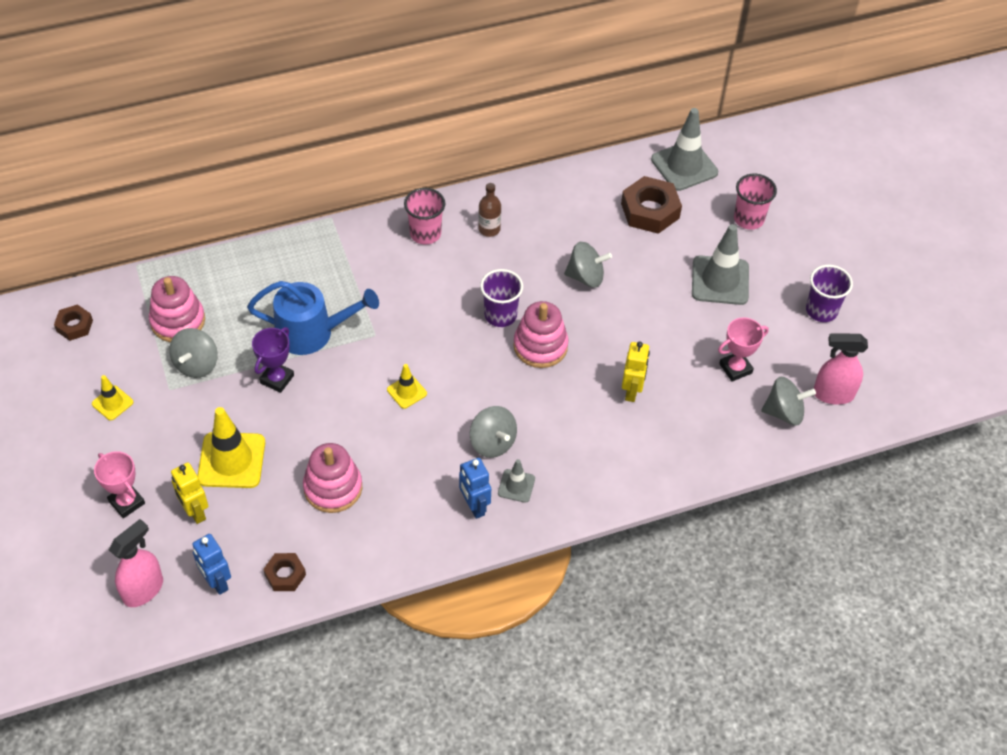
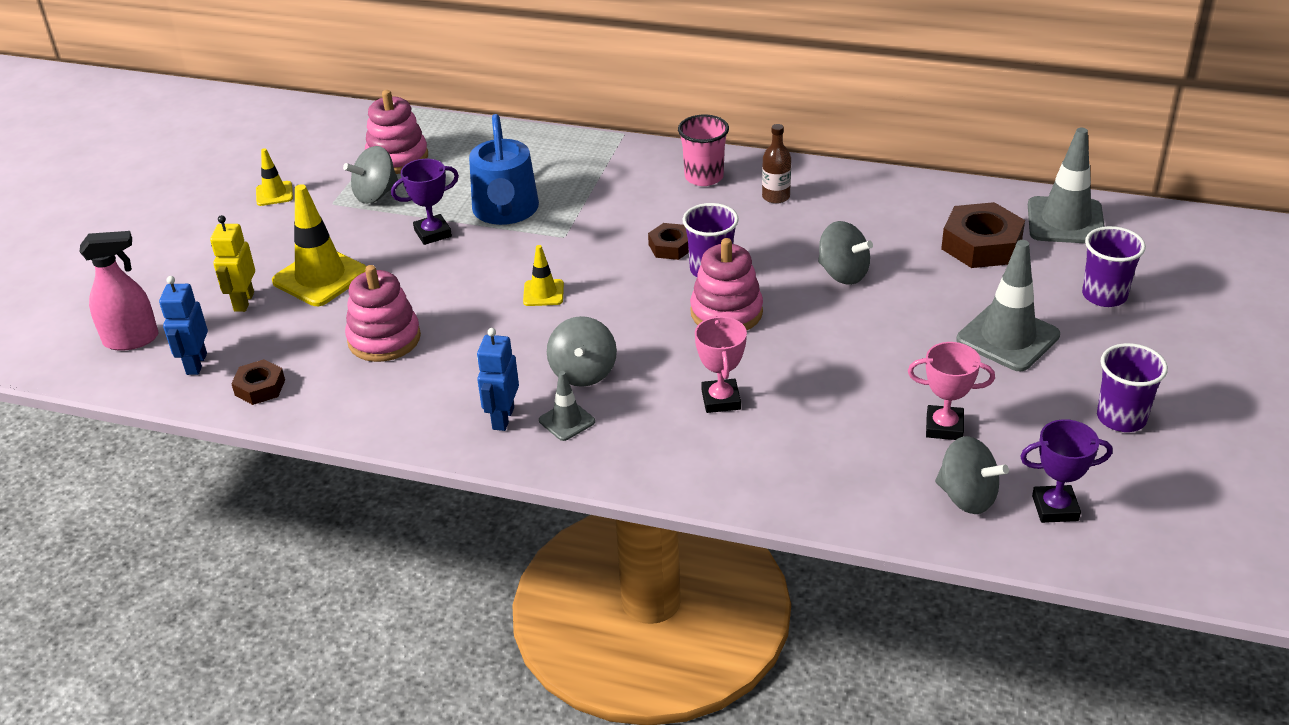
camera: 40 degrees right, 15 degrees down
brown nut [54,305,93,341] -> brown nut moved to [648,223,689,260]
pink trophy [94,451,145,518] -> pink trophy moved to [695,316,747,413]
blue watering can [247,281,379,355] -> blue watering can turned 45 degrees clockwise [469,114,539,225]
yellow robot [622,342,650,402] -> none
pink cup [734,174,777,230] -> purple cup [1082,226,1146,307]
pink spray bottle [814,334,868,405] -> purple trophy [1020,419,1112,523]

